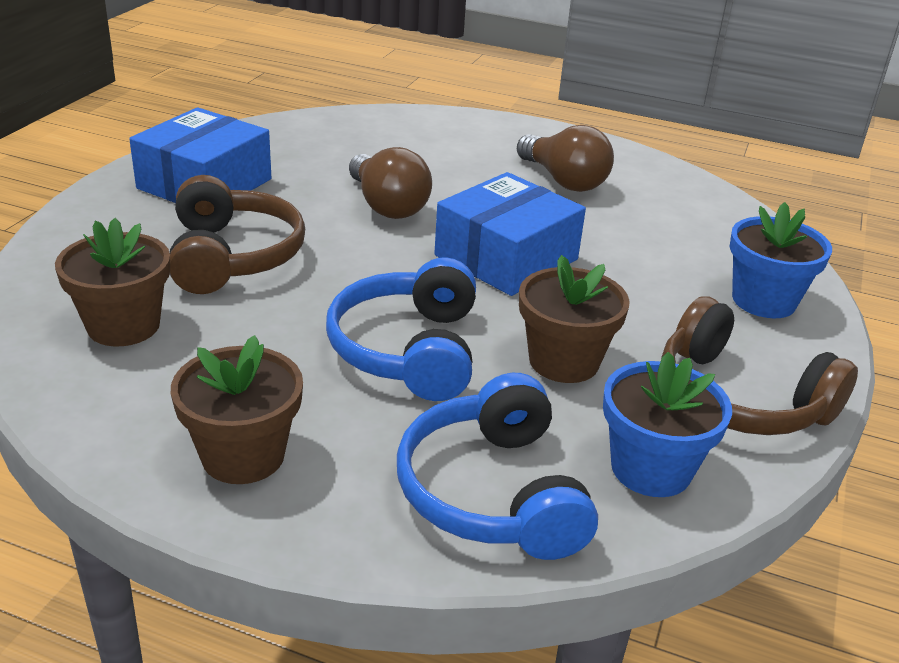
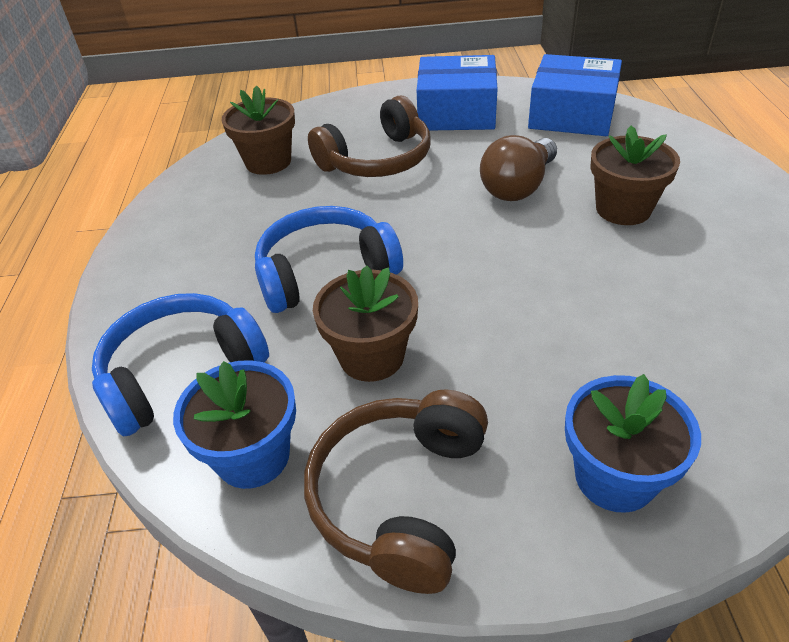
camera: 70 degrees right, 10 degrees up
brown flower pot [171,335,303,484] -> brown flower pot moved to [590,126,680,225]
blue box [434,172,586,296] -> blue box moved to [528,54,622,136]
brown light bulb [517,125,614,192] -> none

